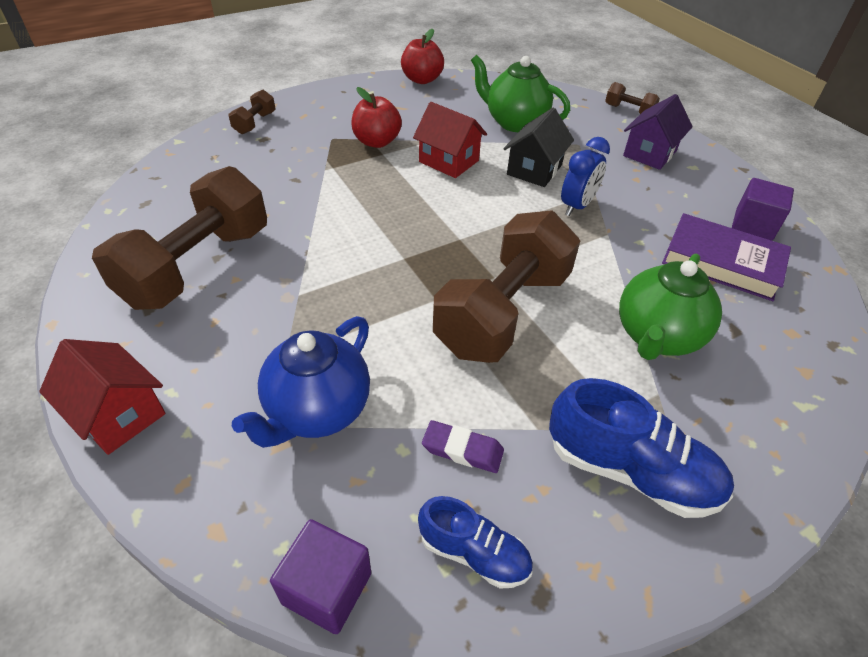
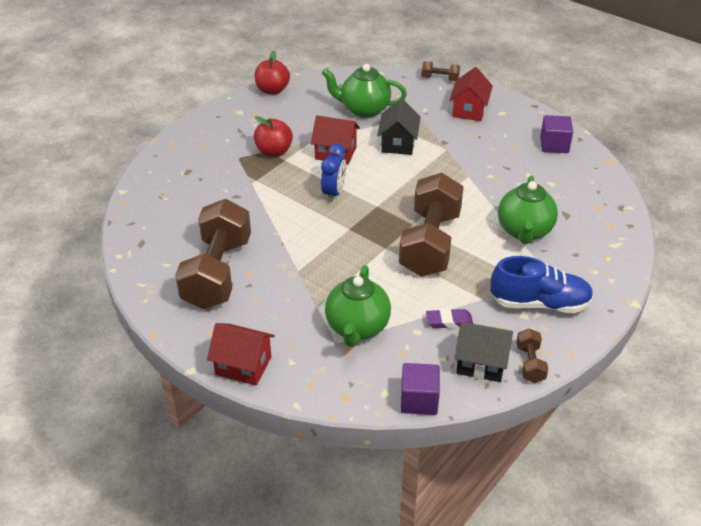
camera: 20 degrees left, 5 degrees down
brown dumbbell [228,90,276,134] -> brown dumbbell moved to [516,328,549,383]
blue teapot [232,316,370,448] -> green teapot [325,265,391,347]
blue shoe [418,496,533,588] -> black house [454,322,513,382]
blue clock [561,137,610,216] -> blue clock moved to [321,144,346,202]
purple house [623,94,692,170] -> red house [449,67,493,121]
purple book [662,213,791,301] -> none

